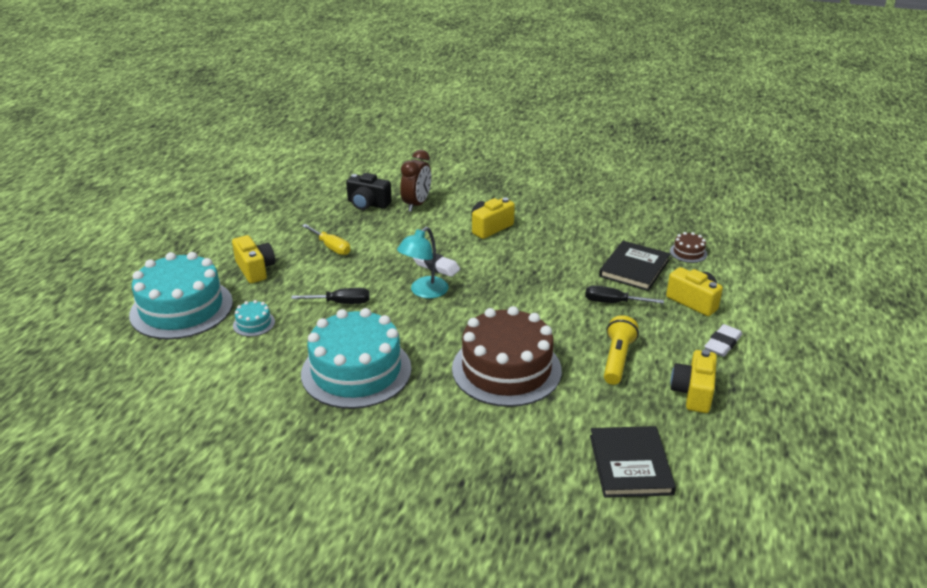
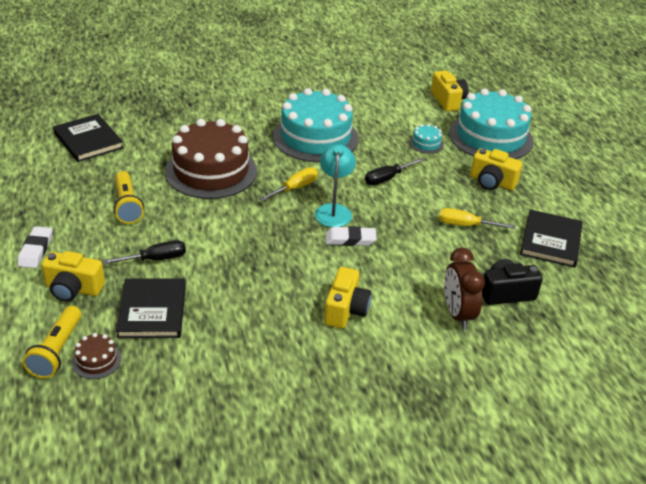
camera: 145 degrees right, 5 degrees up
yellow camera [670,350,717,413] -> yellow camera moved to [431,70,468,112]
none -> yellow flashlight [23,306,82,379]
none -> yellow screwdriver [259,167,318,201]
none -> black book [520,209,583,268]

